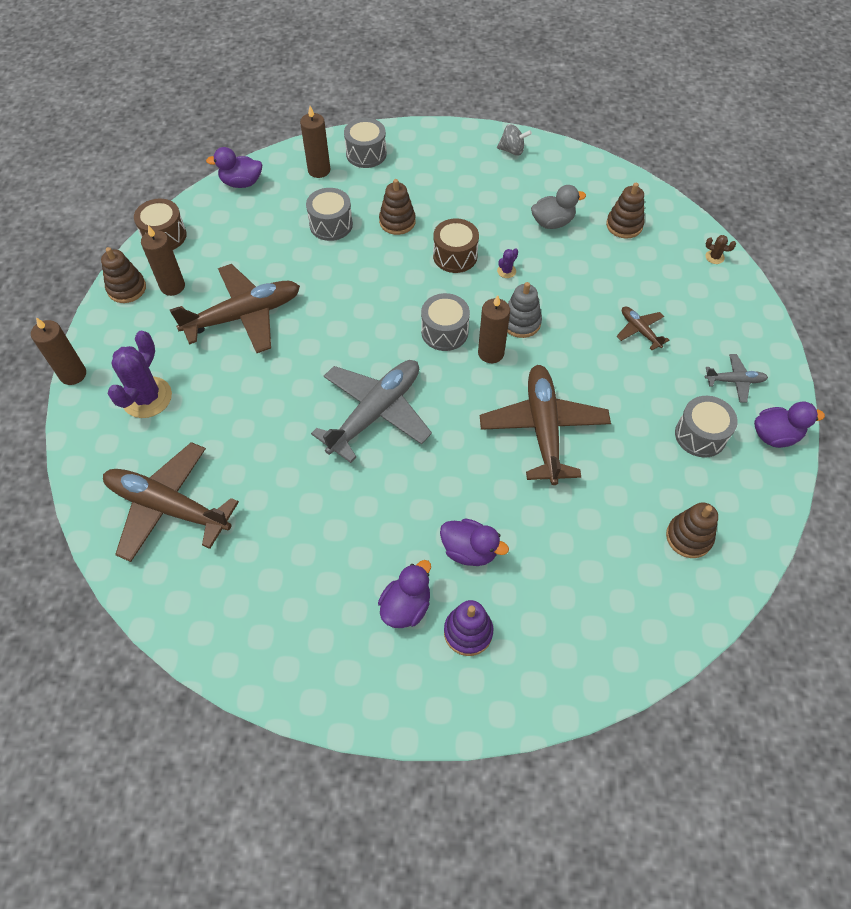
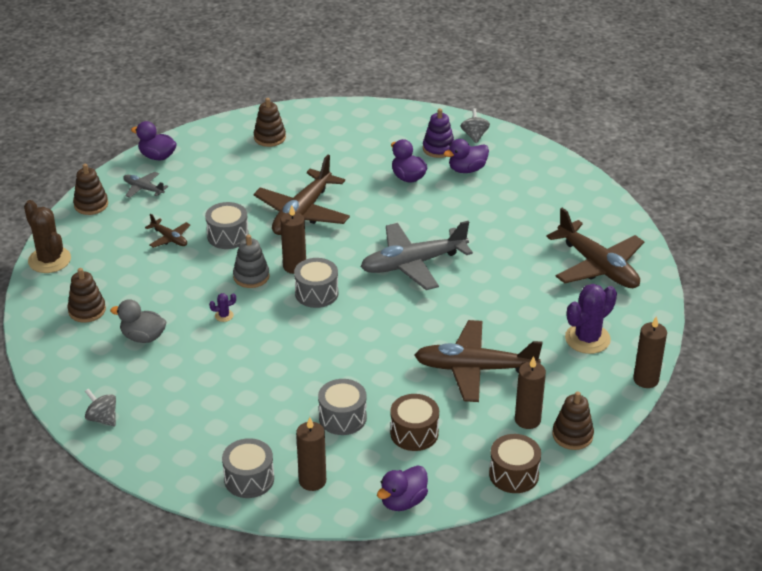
camera: 150 degrees left, 20 degrees down
purple duck [206,147,262,188] -> purple duck turned 105 degrees clockwise [377,465,428,511]
brown stacking toy [379,179,416,235] -> brown stacking toy moved to [73,164,108,215]
brown drum [433,218,479,273] -> brown drum moved to [390,394,439,451]
brown plane [617,306,669,350] -> brown plane turned 45 degrees counterclockwise [145,214,190,248]
grey drum [675,396,738,457] -> grey drum moved to [205,202,249,249]
brown cactus [706,235,736,264] -> brown cactus [24,200,71,273], size x2.37
none -> grey spinning top [461,108,490,143]

